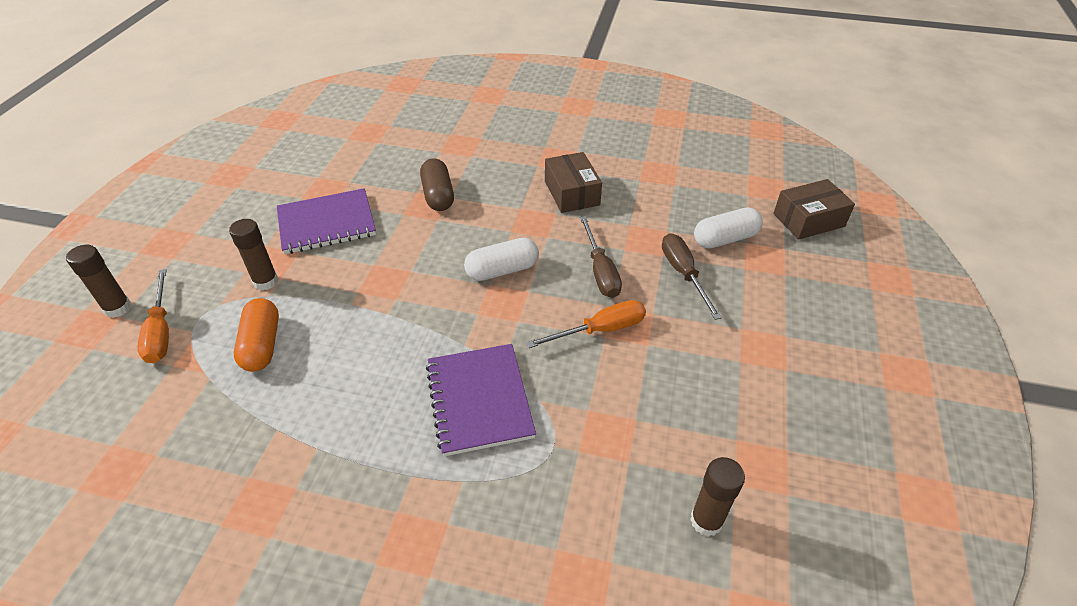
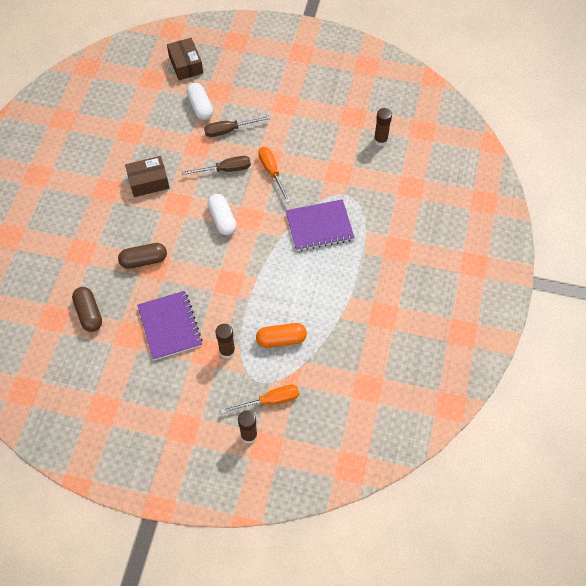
camera: 90 degrees left, 15 degrees up
none -> brown capsule [72,287,102,332]

